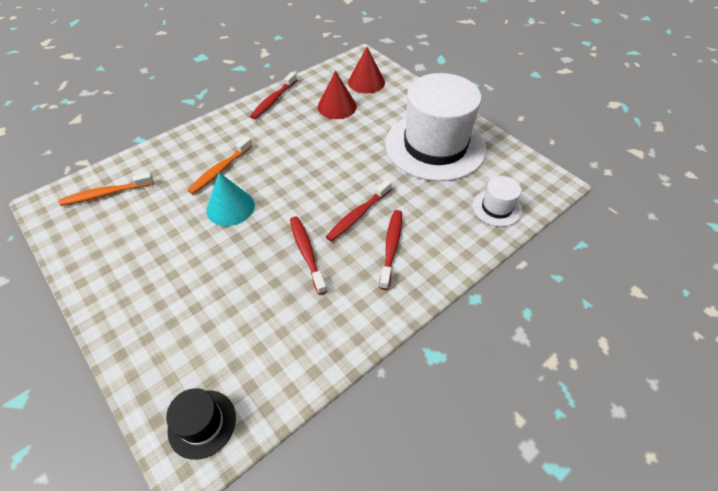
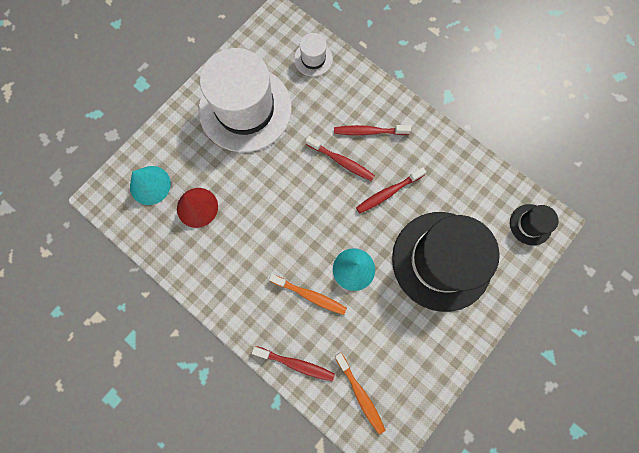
camera: 100 degrees left, 25 degrees up
red toothbrush [250,72,297,119] -> red toothbrush moved to [252,346,335,381]
red cone [348,47,385,93] -> turquoise cone [130,166,171,205]
none -> black hat [392,212,500,312]

